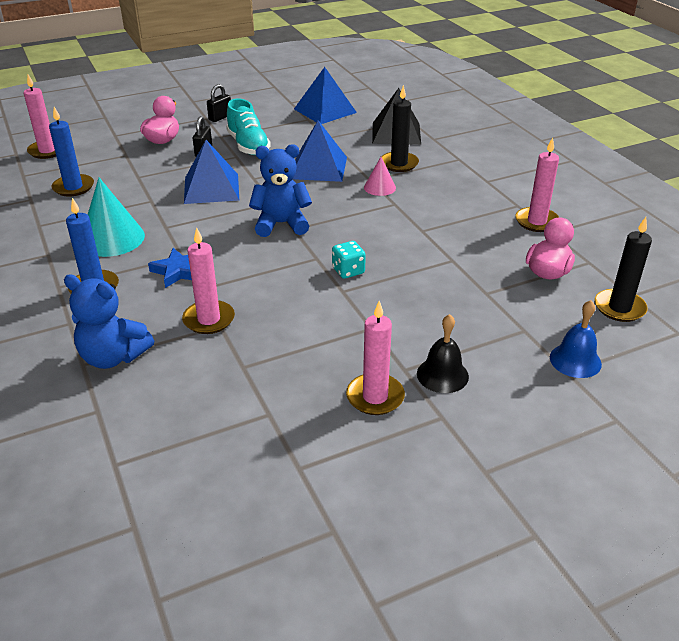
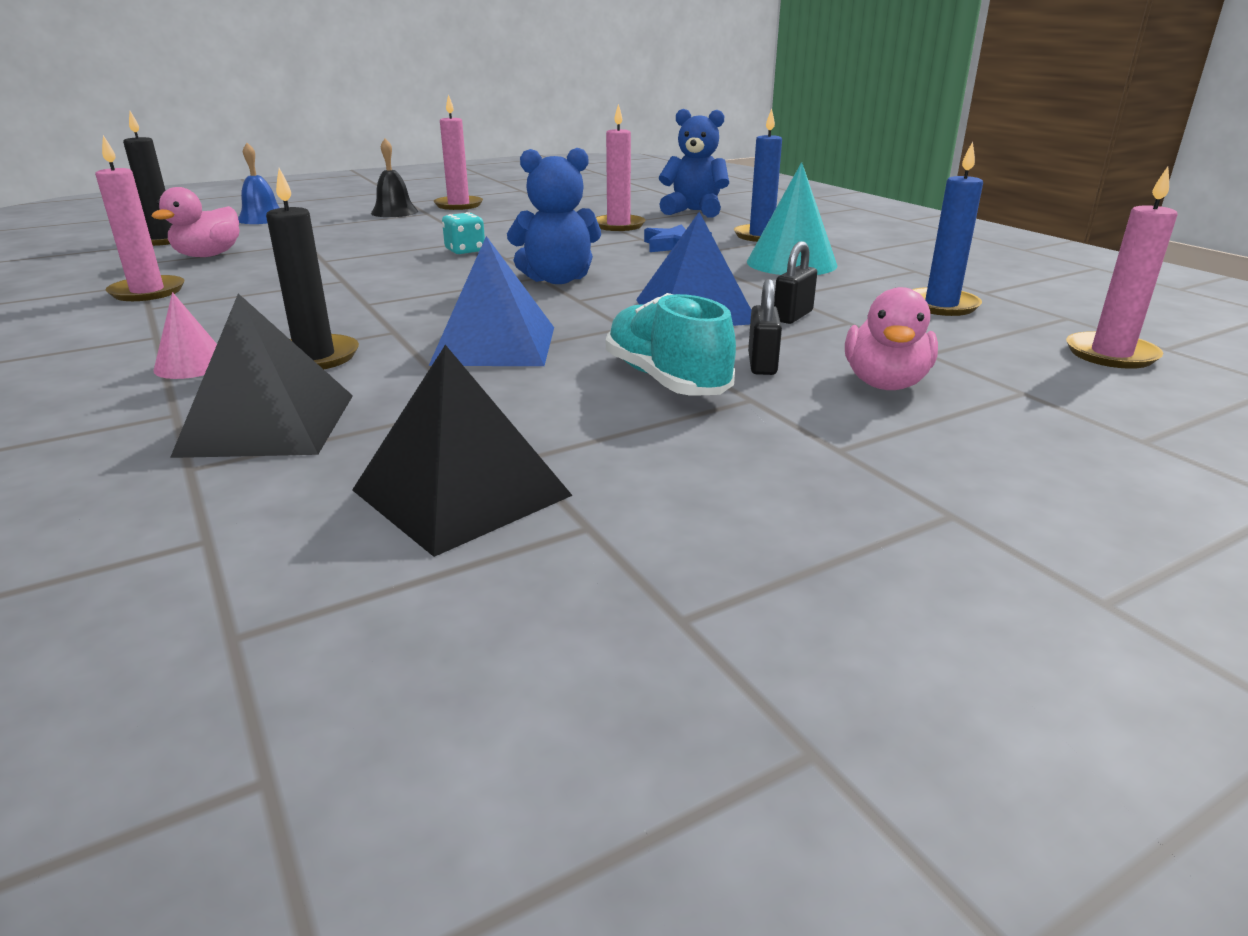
camera: 175 degrees right, 10 degrees down
black padlock [207,84,231,122] -> black padlock moved to [774,241,817,324]
blue pyramid [294,67,357,124] -> black pyramid [352,345,573,557]
pink cone [364,157,396,196] -> pink cone moved to [153,292,217,379]

